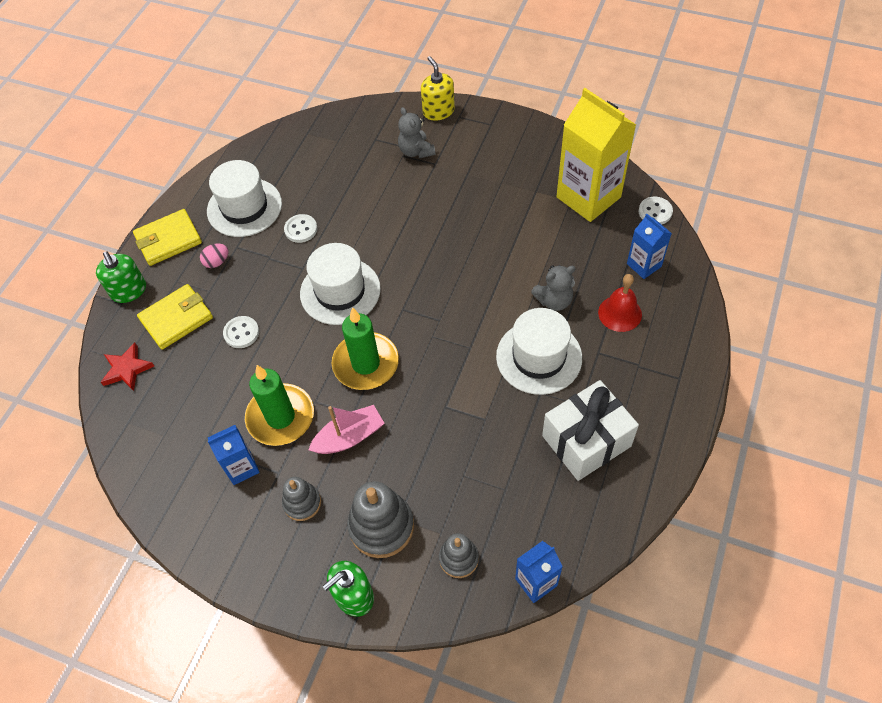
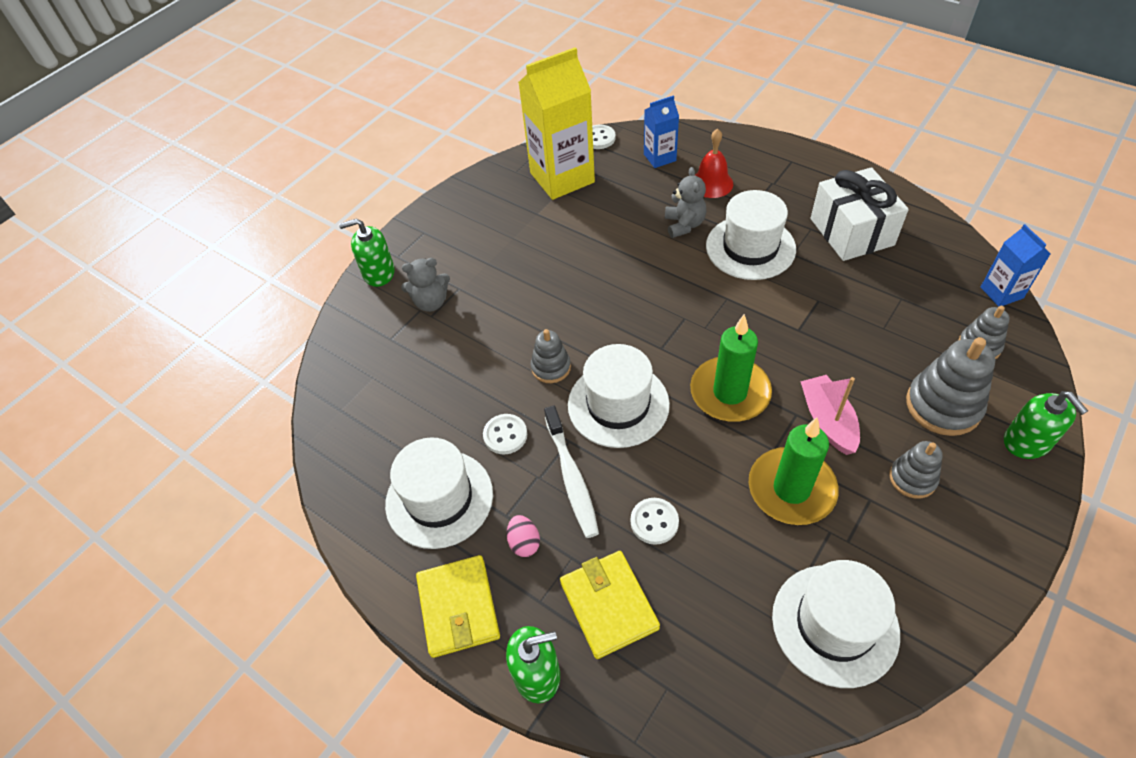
camera: 75 degrees left, 5 degrees down
red star [101,343,154,391] -> none
blue carton [208,425,260,485] -> none
yellow soap dispenser [421,56,455,121] -> green soap dispenser [339,218,395,287]
none -> grey stacking toy [531,329,571,383]
none -> white toothbrush [544,406,599,538]
none -> white hat [772,560,900,688]

